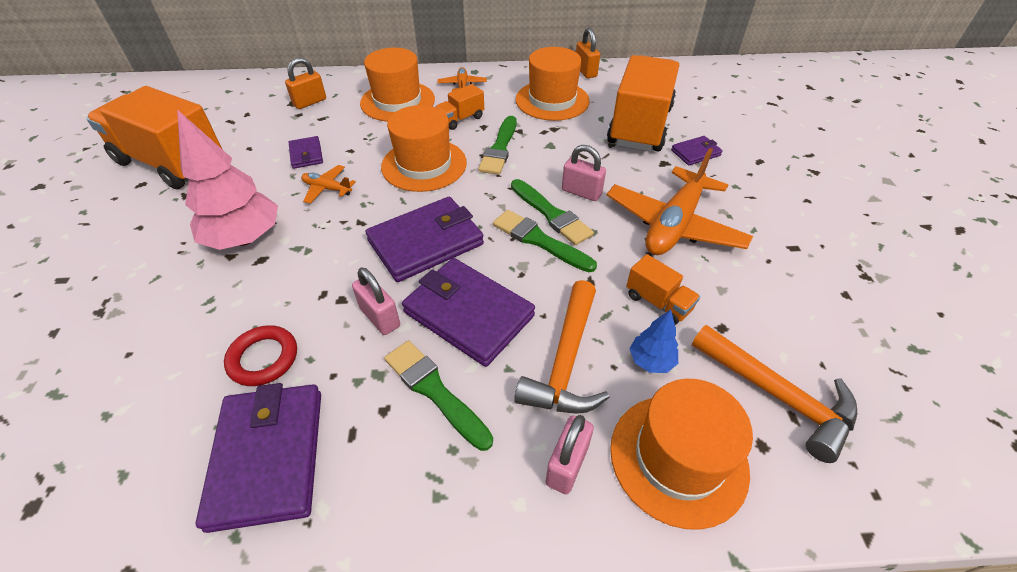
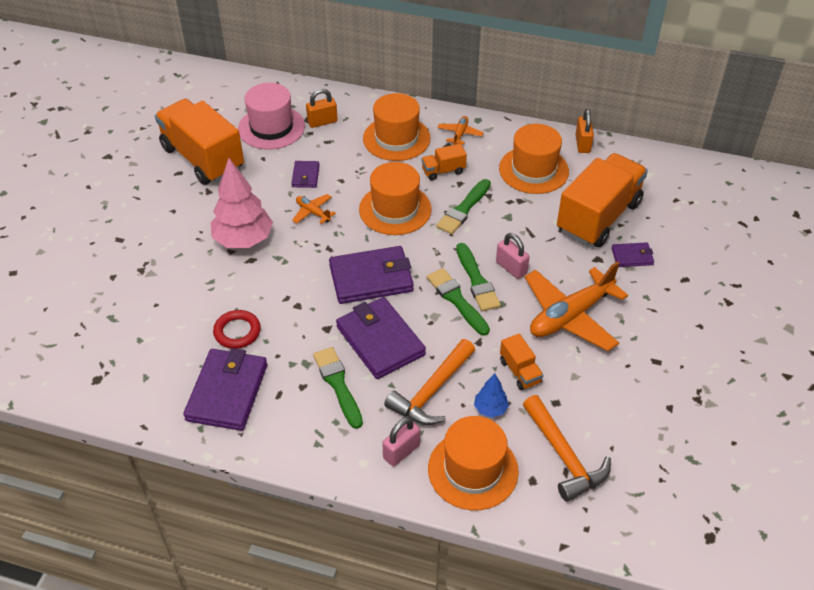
camera: 20 degrees right, 0 degrees up
pink padlock [352,267,400,335] -> none
none -> pink hat [238,83,305,150]

